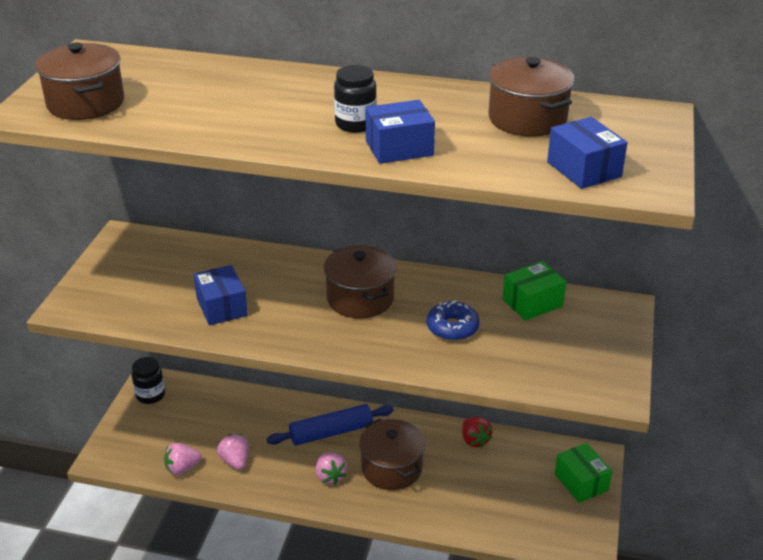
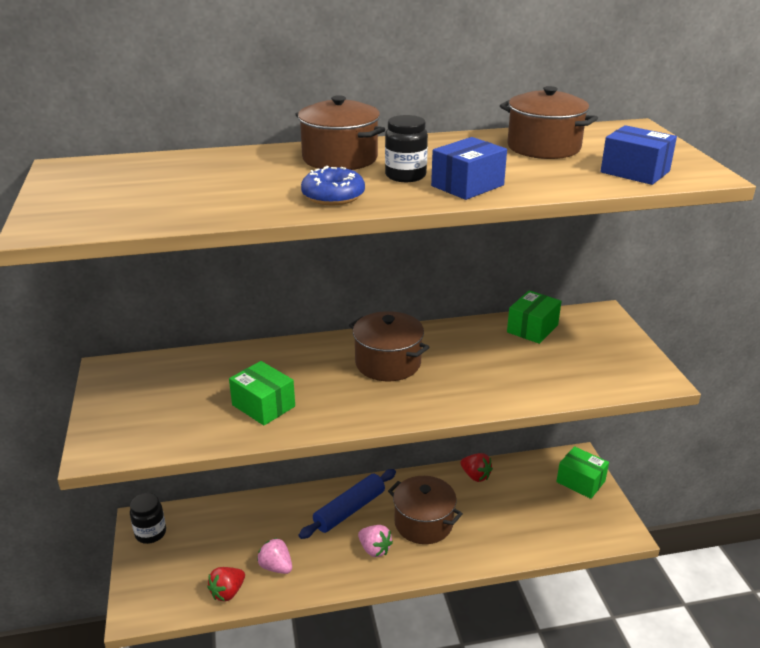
camera: 25 degrees left, 5 degrees down
brown pot [35,43,124,120] -> brown pot moved to [295,95,385,170]
pink strawberry [164,443,202,475] -> red strawberry [207,567,245,602]
blue box [194,265,248,325] -> green box [229,361,295,425]
blue donut [427,300,479,341] -> blue donut moved to [301,166,365,205]

